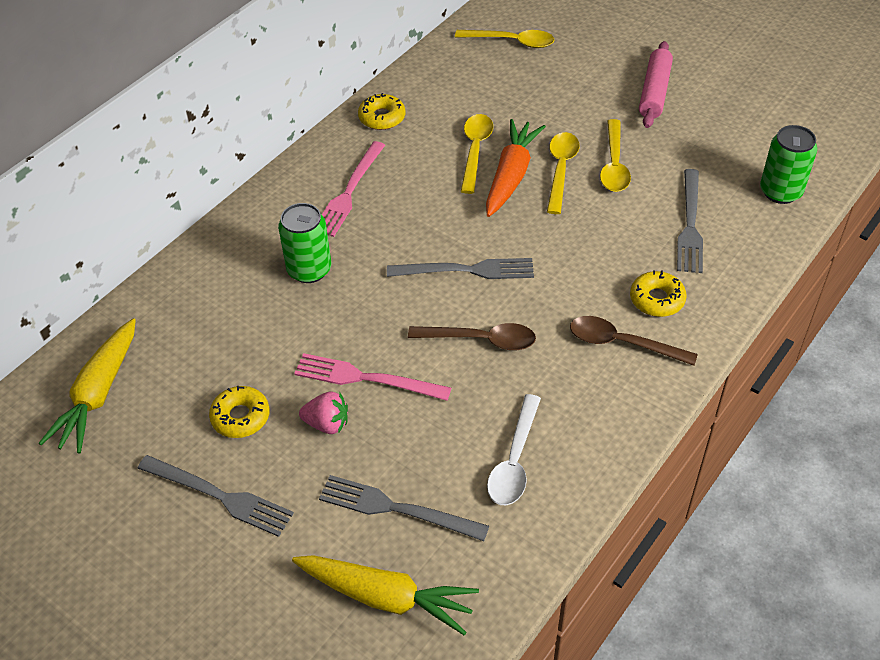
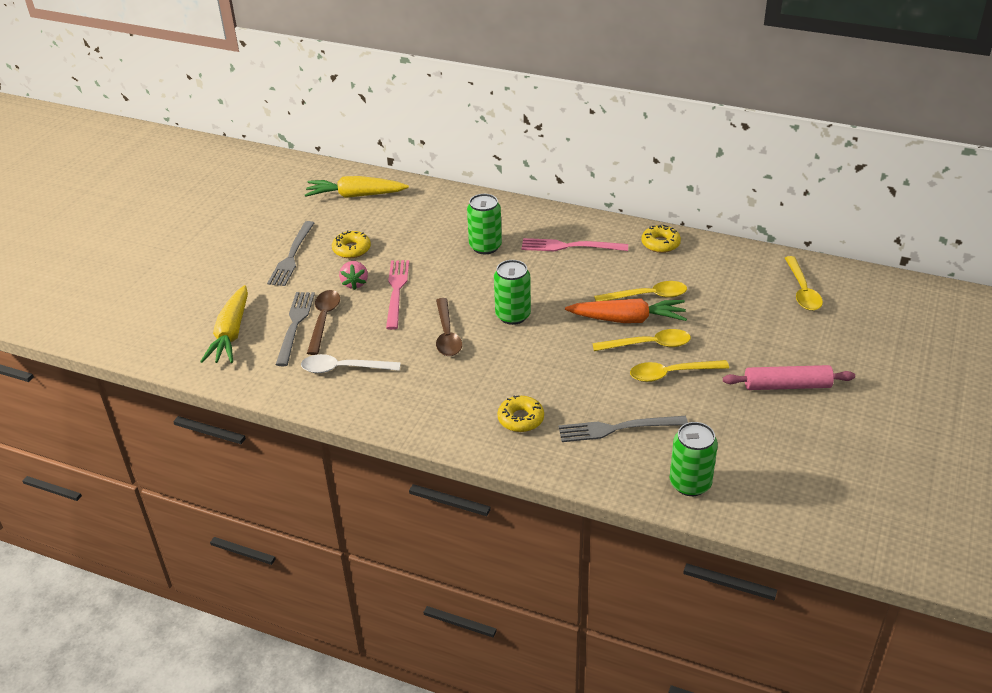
camera: 75 degrees right, 10 degrees down
grey fork [387,258,534,279] -> green can [494,260,531,325]
brown spoon [570,316,698,366] -> brown spoon moved to [307,290,340,355]

